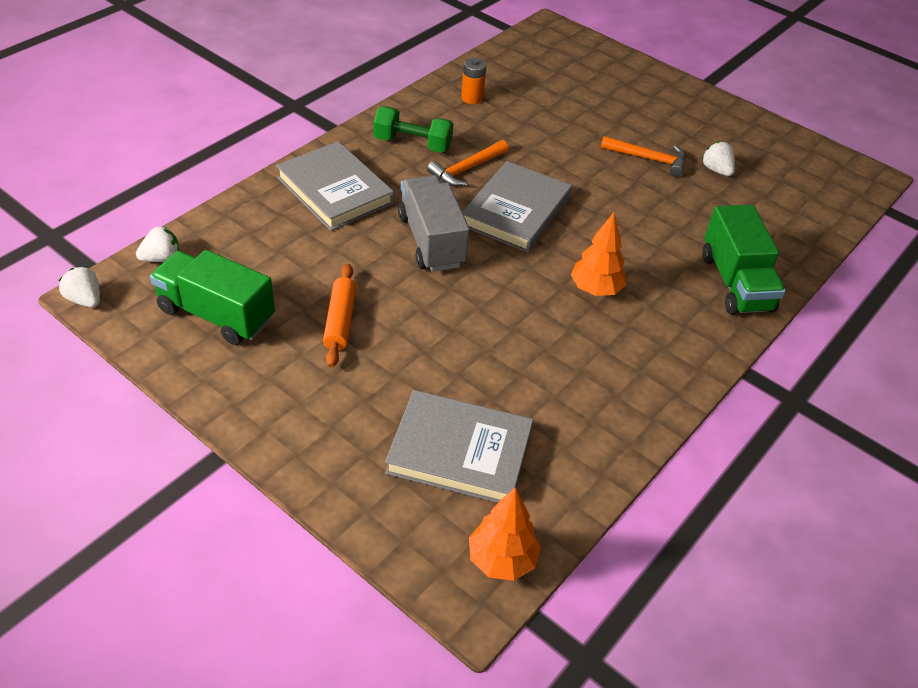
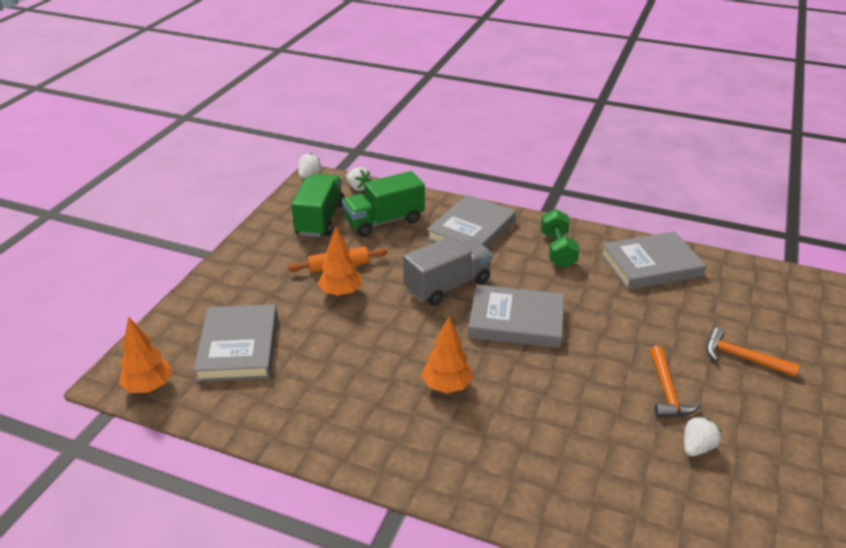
camera: 75 degrees right, 10 degrees down
orange hammer [427,140,508,186] -> orange hammer moved to [706,328,799,377]
orange battery [461,58,486,104] -> grey book [601,232,707,290]
green truck [702,205,786,315] -> green truck moved to [342,171,425,237]
none -> orange tree [318,227,362,296]

